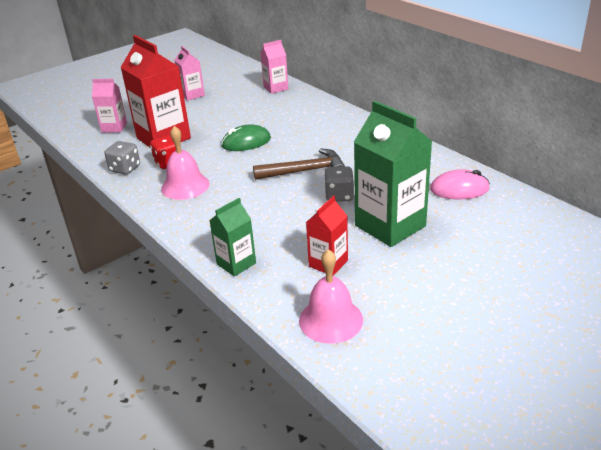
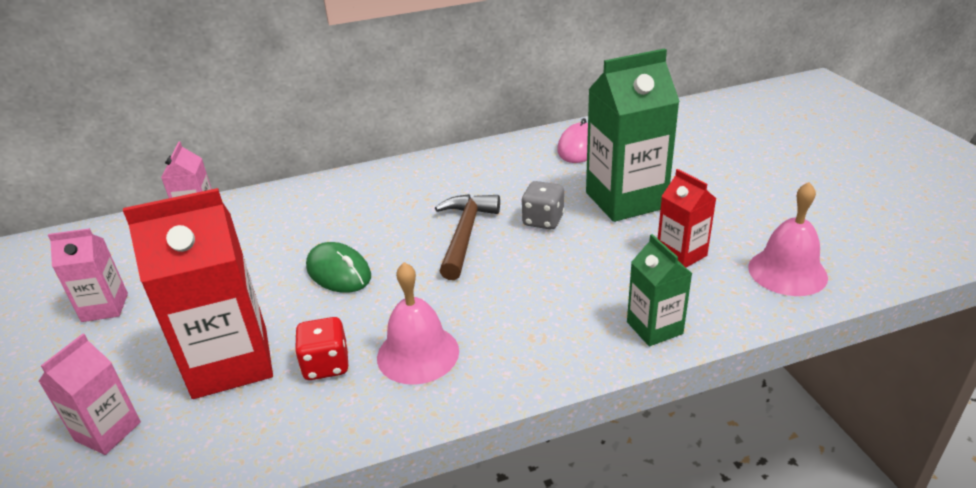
camera: 70 degrees left, 0 degrees up
grey dice [105,141,140,175] -> none
green mouse [221,124,271,151] -> green mouse turned 45 degrees counterclockwise [306,242,371,293]

